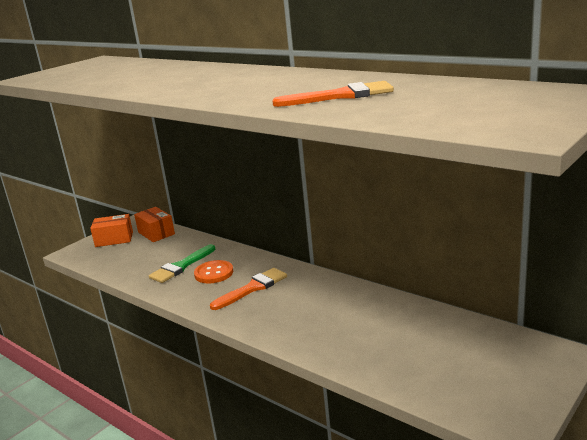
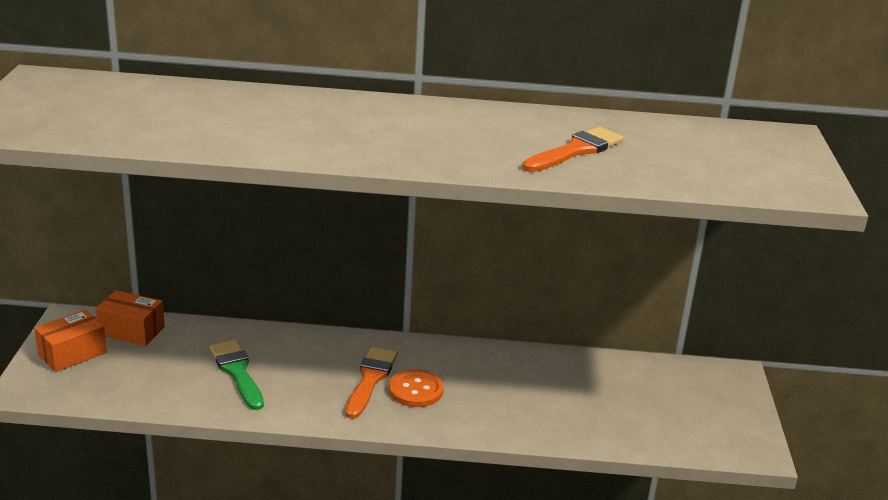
camera: 40 degrees left, 5 degrees up
green brush [149,244,216,283] -> green brush turned 150 degrees clockwise [210,340,264,410]
orange button [194,260,233,283] -> orange button moved to [389,369,444,407]

